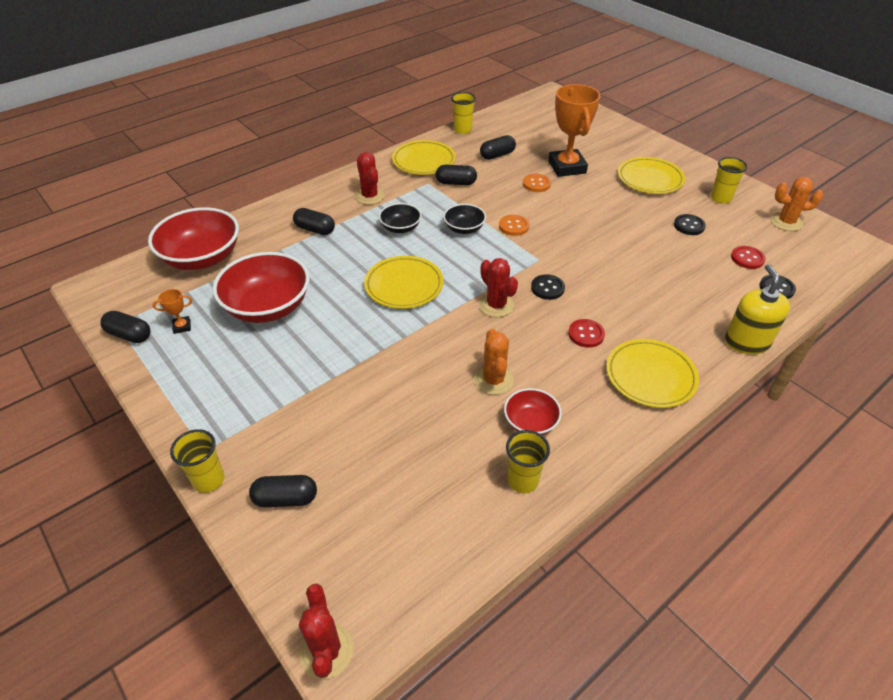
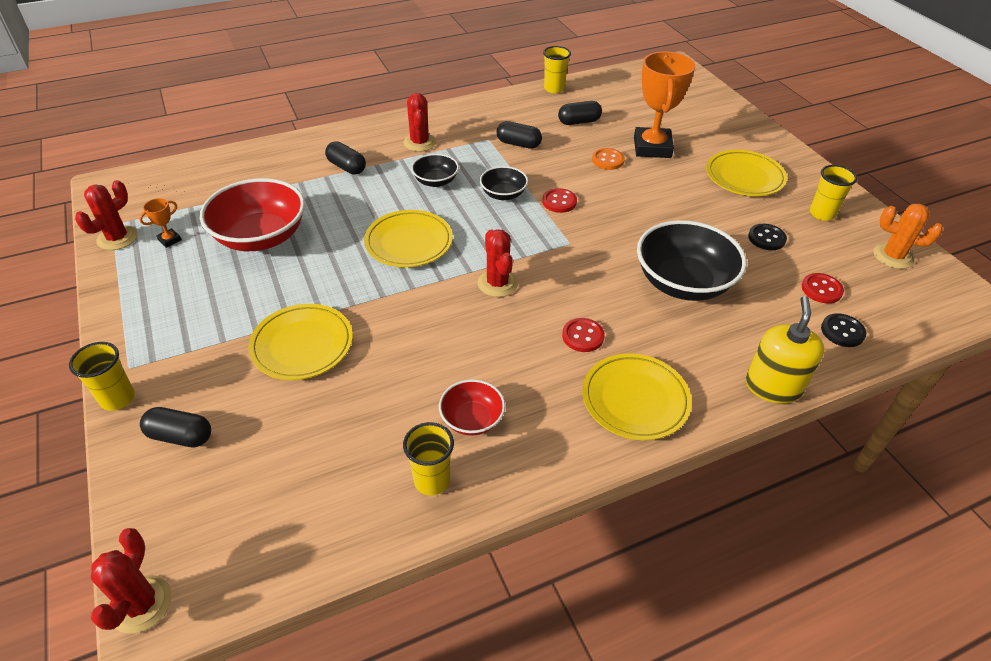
camera: 15 degrees right, 0 degrees up
black capsule [100,311,150,343] -> red cactus [75,180,137,250]
red bowl [148,207,239,270] -> none
orange trophy [153,289,192,334] -> orange trophy turned 45 degrees counterclockwise [139,198,182,248]
yellow plate [392,140,456,175] -> yellow plate moved to [248,304,353,380]
orange cactus [474,329,514,395] -> none
orange button [499,215,529,236] -> red button [542,188,577,213]
black button [531,274,565,300] -> none
none -> black bowl [637,220,747,301]

